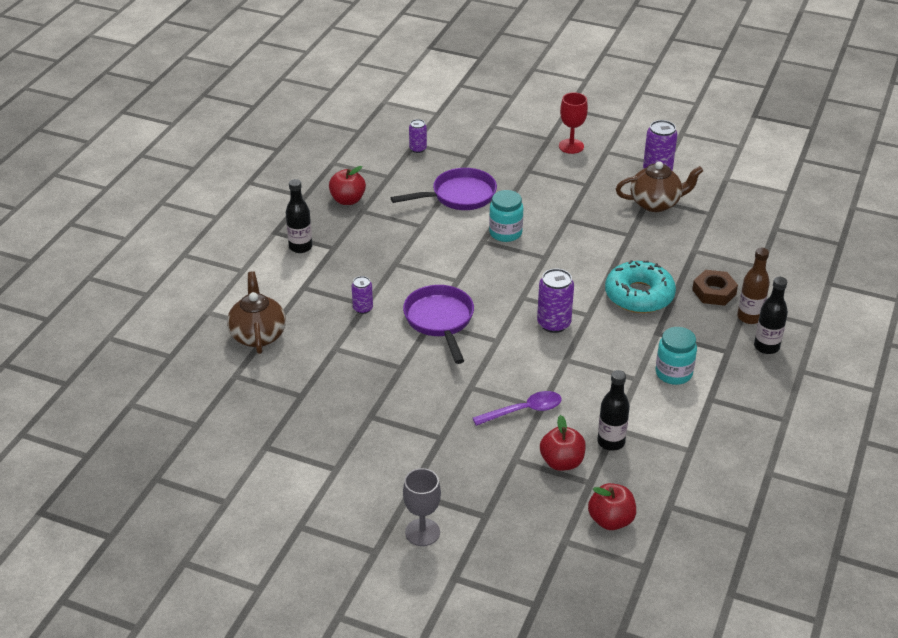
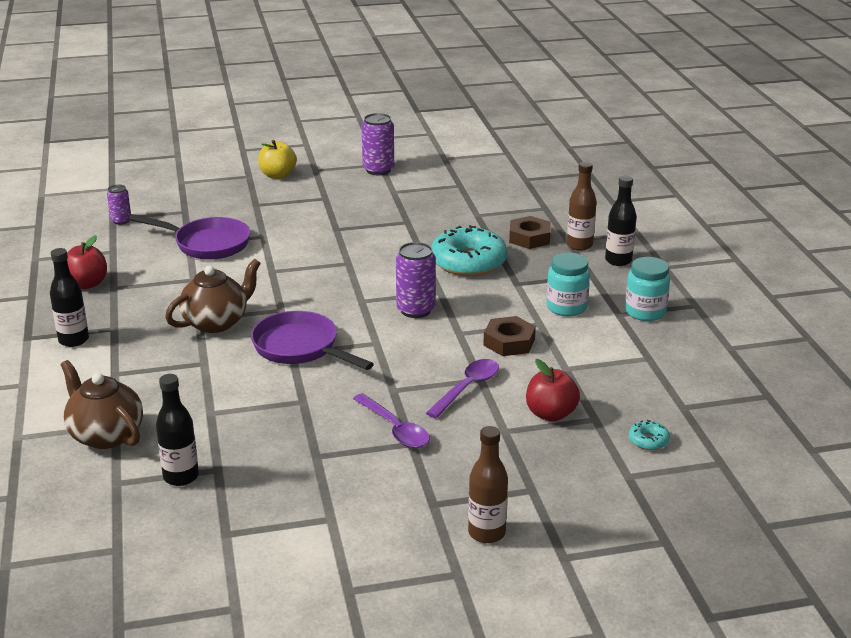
camera: 35 degrees left, 10 degrees down
purple can [352,276,373,314] -> none
purple pan [391,168,497,210] -> purple pan turned 75 degrees clockwise [129,214,250,260]
grey goblet [403,468,441,546] -> brown bottle [468,426,508,543]
turquoise jar [489,190,523,242] -> turquoise jar moved to [625,257,670,321]
red goblet [559,92,588,154] -> yellow apple [258,140,297,179]
red apple [588,483,636,530] -> turquoise donut [629,420,670,450]
black bottle [597,370,630,451] -> black bottle moved to [156,374,199,486]
brown teapot [616,161,703,212] -> brown teapot moved to [165,259,261,333]
none -> purple spoon [353,393,430,448]
none -> brown nut [483,316,536,356]

